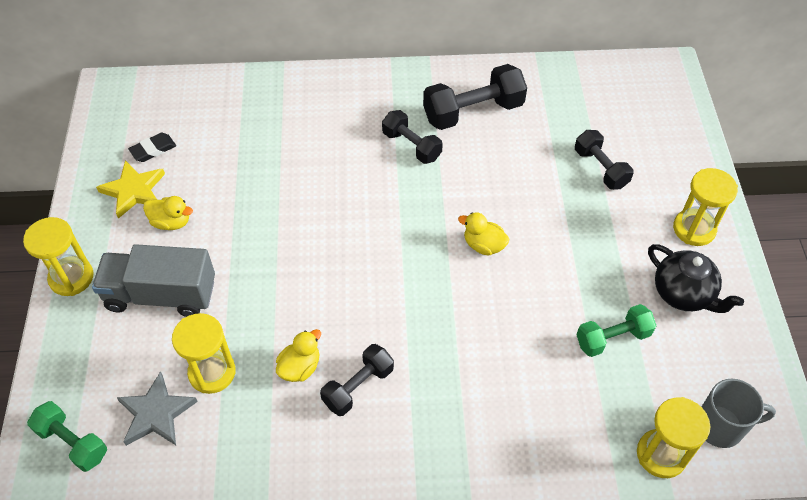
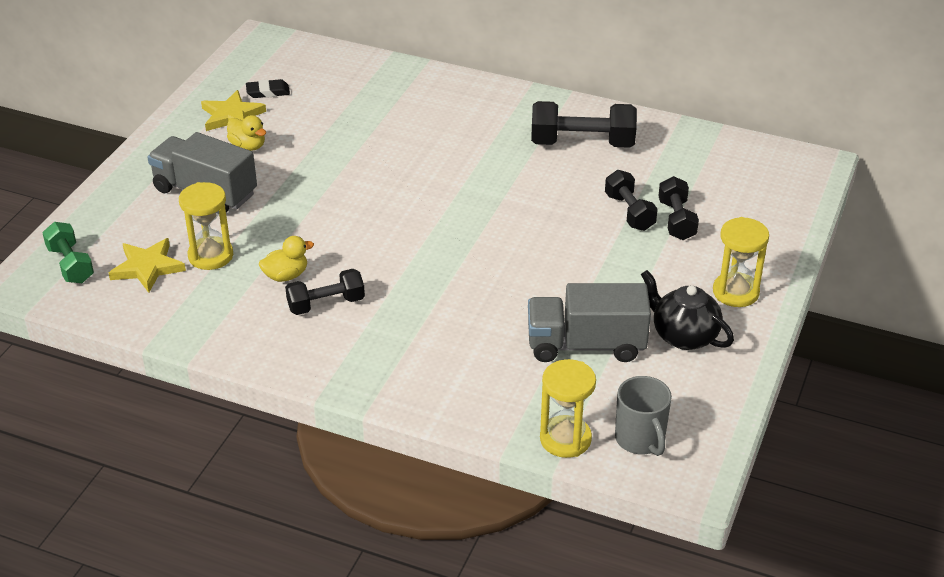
camera: 25 degrees right, 15 degrees down
yellow hourglass [23,217,94,296] -> none
grey star [116,371,198,446] -> yellow star [109,238,186,293]
black dumbbell [382,110,443,164] -> black dumbbell moved to [605,170,658,231]
yellow duck [458,212,509,256] -> none
green dumbbell [576,304,656,357] -> grey truck [528,283,651,362]
black teapot [648,244,744,313] -> black teapot turned 150 degrees clockwise [641,270,734,350]
grey mug [702,379,776,448] -> grey mug turned 45 degrees clockwise [615,376,672,456]

